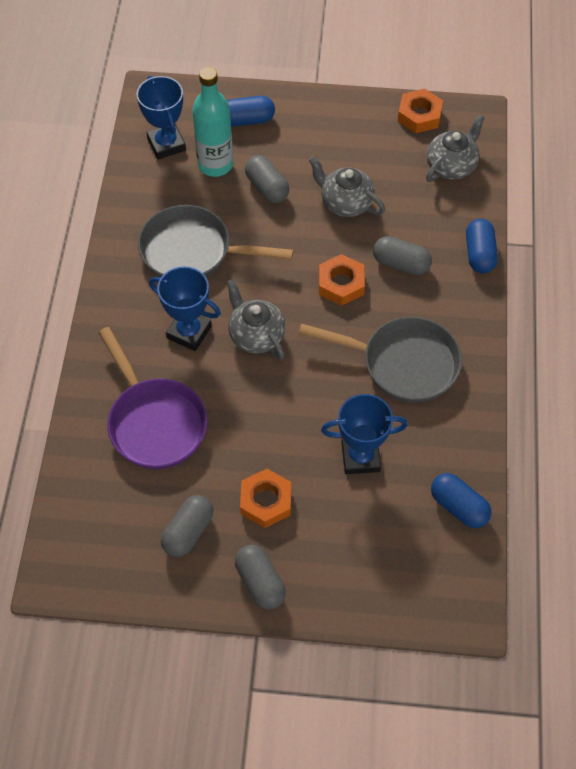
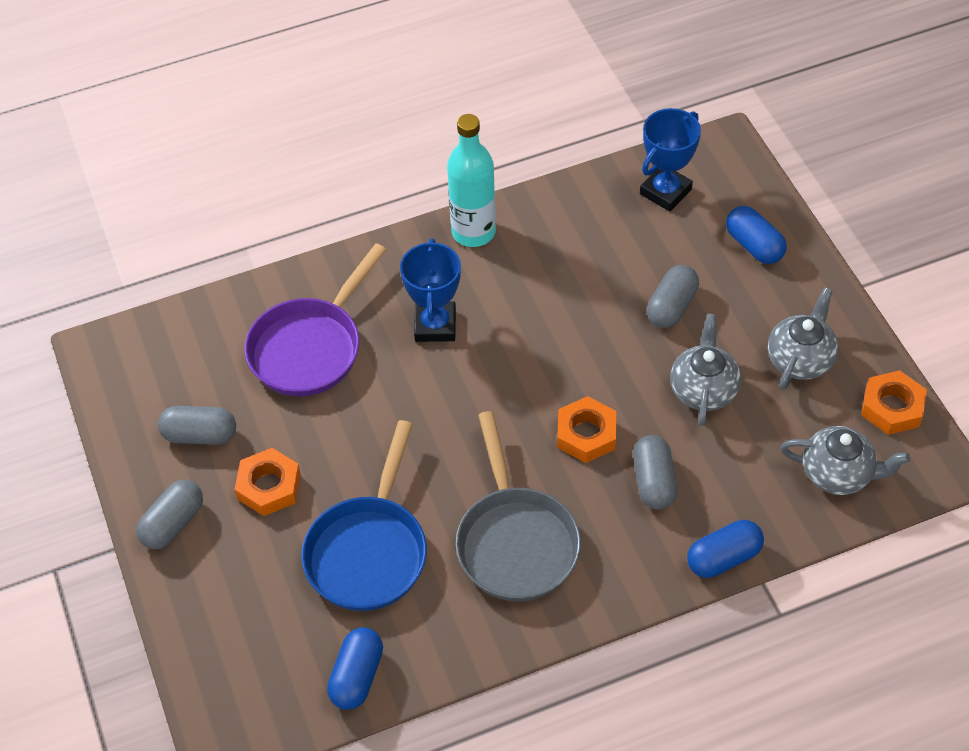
camera: 65 degrees right, 5 degrees down
grey pan [138,205,294,278] -> none
turquoise bottle [192,67,233,177] -> turquoise bottle moved to [447,114,496,247]
grey teapot [226,279,285,360] -> grey teapot moved to [768,287,838,390]
blue trophy [321,394,408,474] -> blue pan [301,420,427,611]

